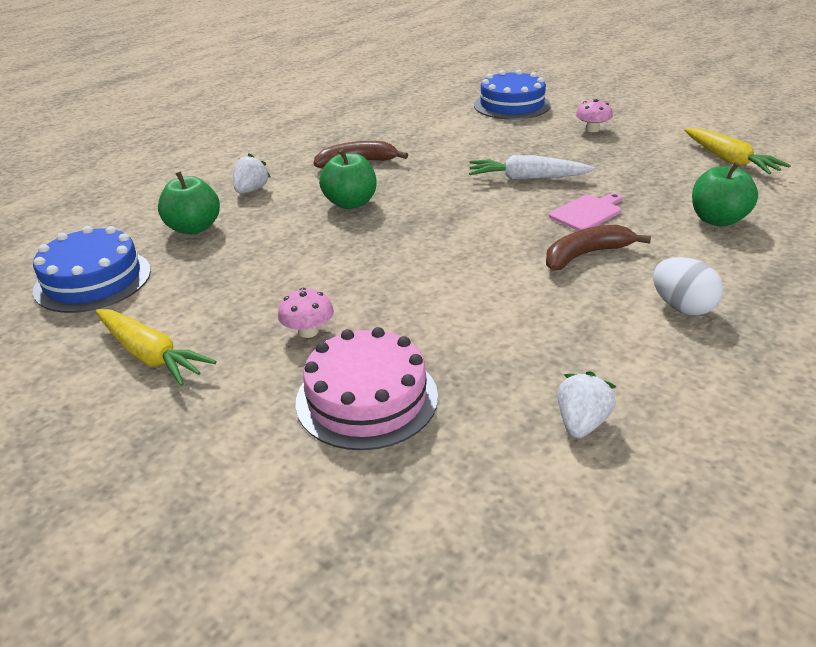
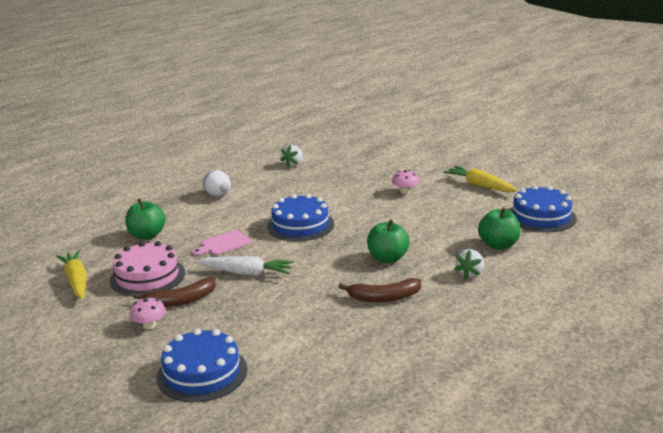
camera: 175 degrees left, 10 degrees down
pink cake [296,327,438,450] -> pink cake moved to [109,241,185,296]
brown banana [546,225,651,271] -> brown banana moved to [133,278,216,307]
none -> blue cake [267,194,334,241]

